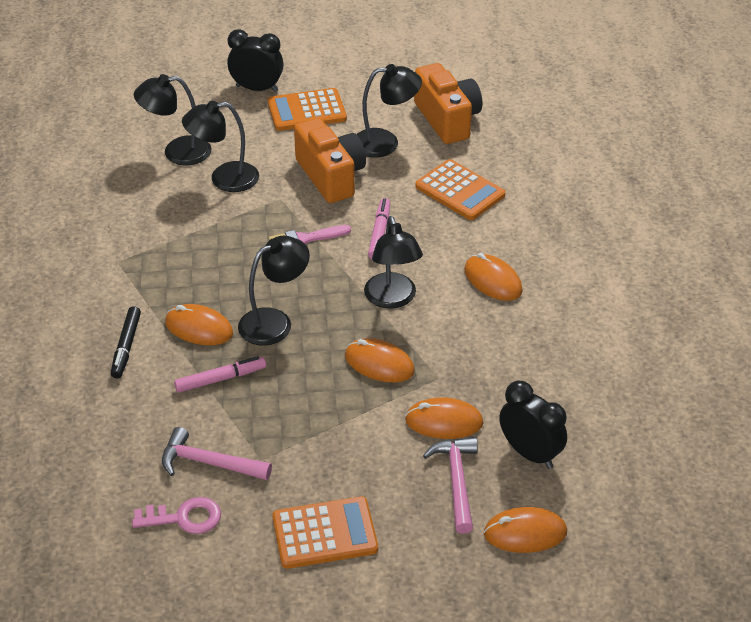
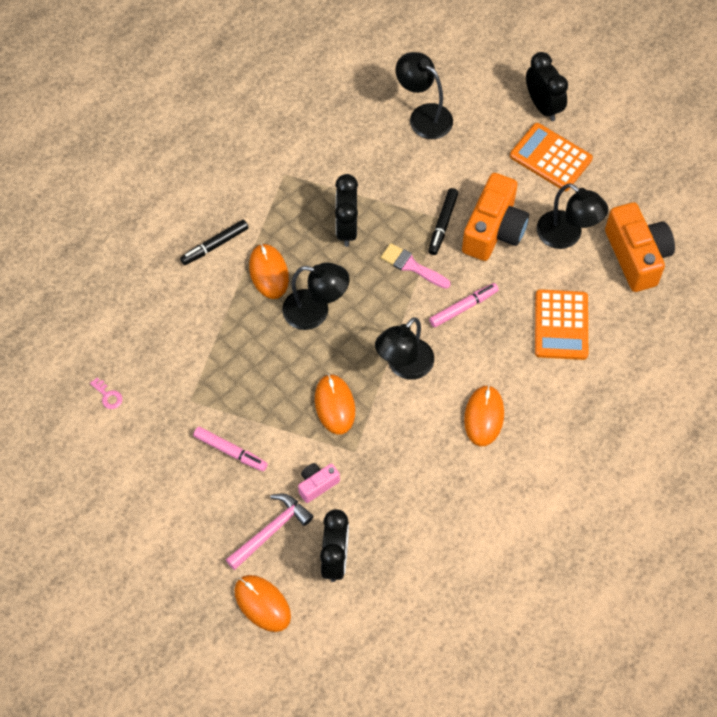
camera: 50 degrees right, 20 degrees up
pink key [132,497,221,534] -> pink key [90,378,123,409], size x0.58
pink hammer [162,427,272,480] -> none
pink marker [174,356,266,393] -> pink marker moved to [193,427,268,471]
black lamp [182,100,259,192] -> none
orange calculator [272,496,378,569] -> none
orange mouse [405,397,484,439] -> pink camera [298,463,340,503]
orange camera [414,63,482,144] -> orange camera turned 45 degrees counterclockwise [605,202,675,292]
none -> black clock [335,174,358,247]
none -> black marker [428,188,459,255]

